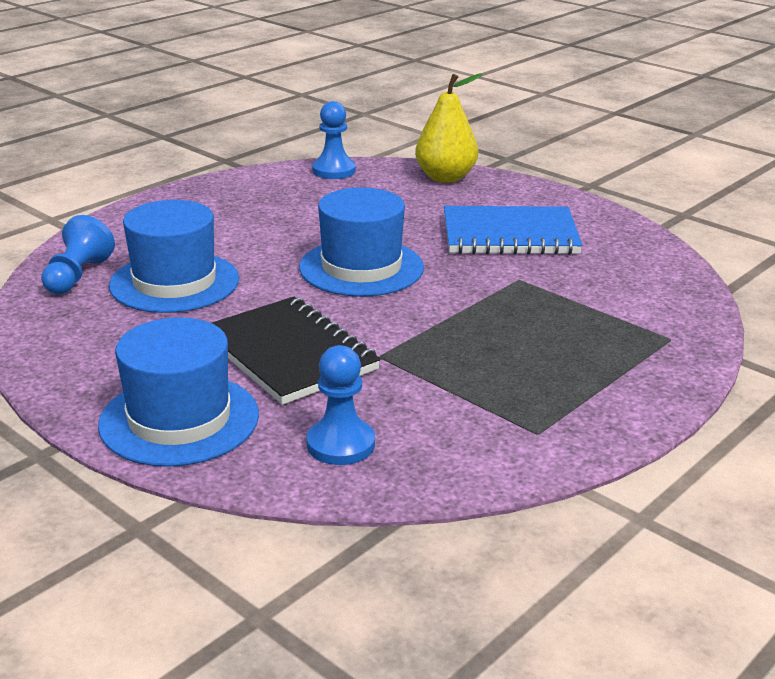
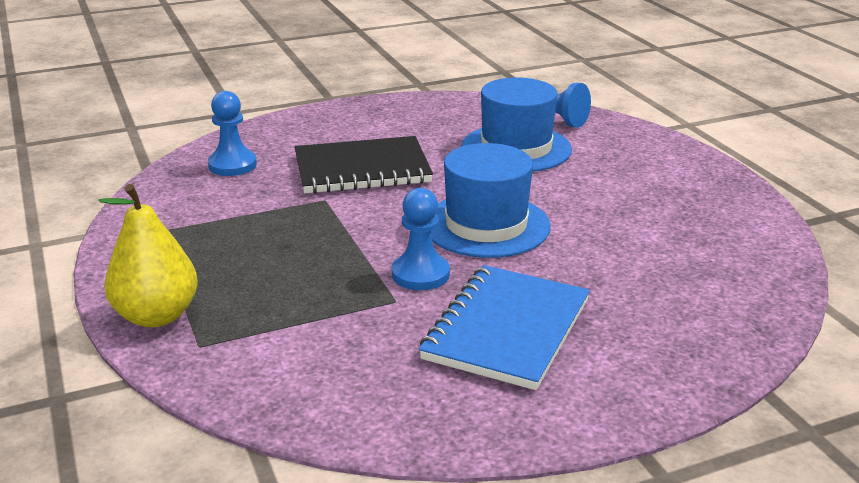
camera: 115 degrees right, 0 degrees up
blue hat [98,317,259,467] -> none
blue pawn [312,101,356,179] -> blue pawn moved to [392,188,450,290]
yellow pear [415,73,483,183] -> yellow pear moved to [99,184,198,327]

